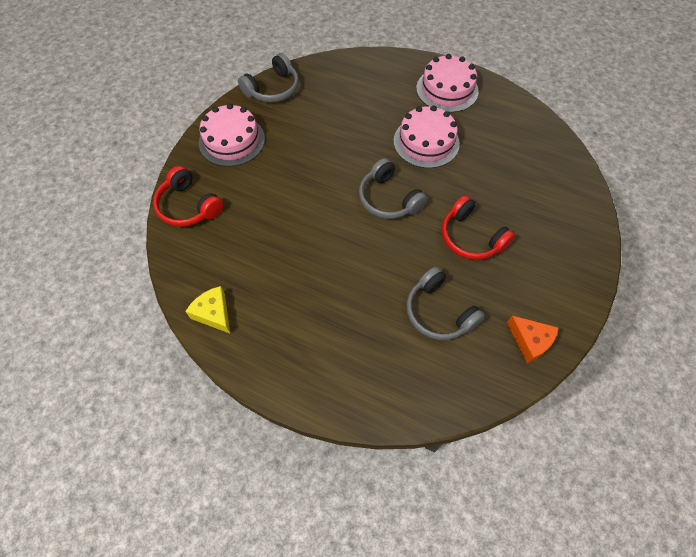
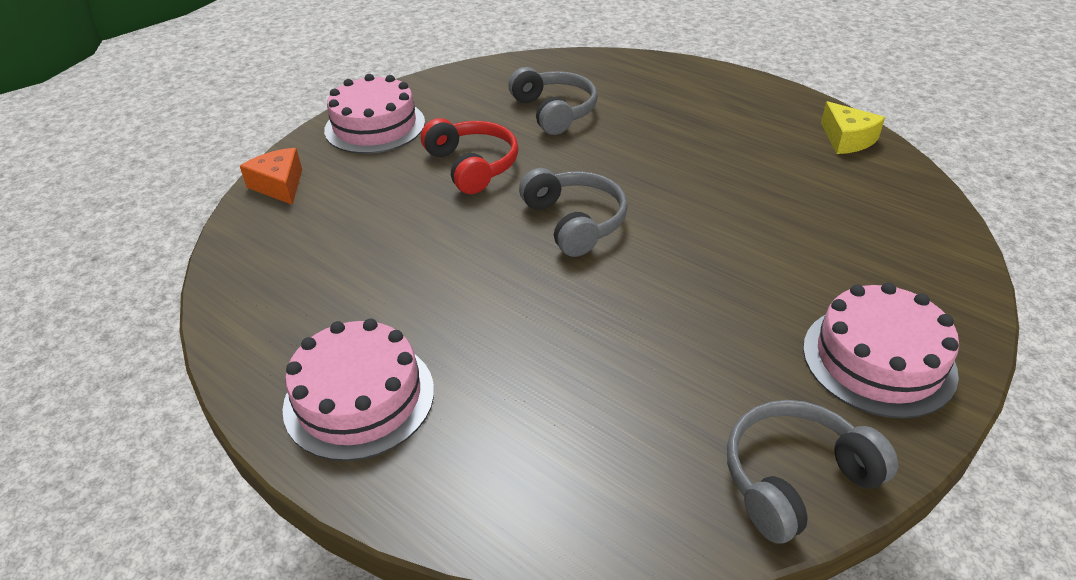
camera: 165 degrees left, 20 degrees down
red headphones [153,166,223,227] -> none
pink cake [394,105,460,168] -> pink cake moved to [324,74,425,154]
orange cheese [507,315,559,364] -> orange cheese moved to [240,148,302,205]

